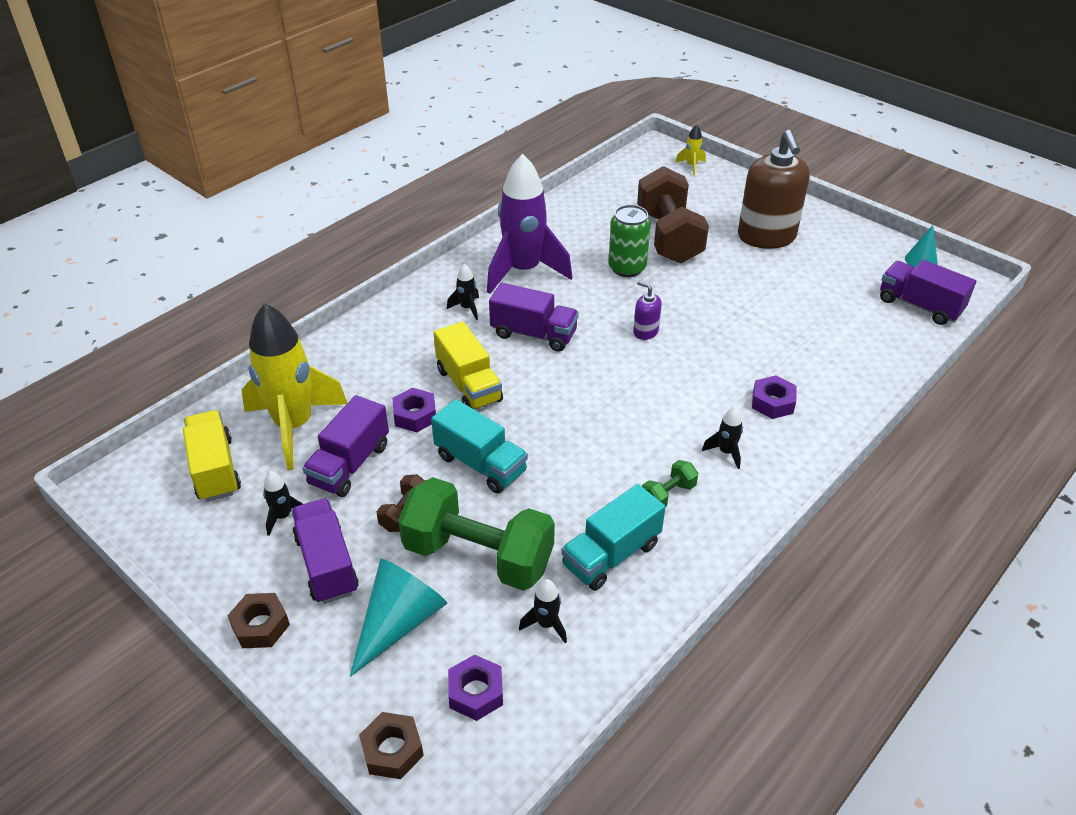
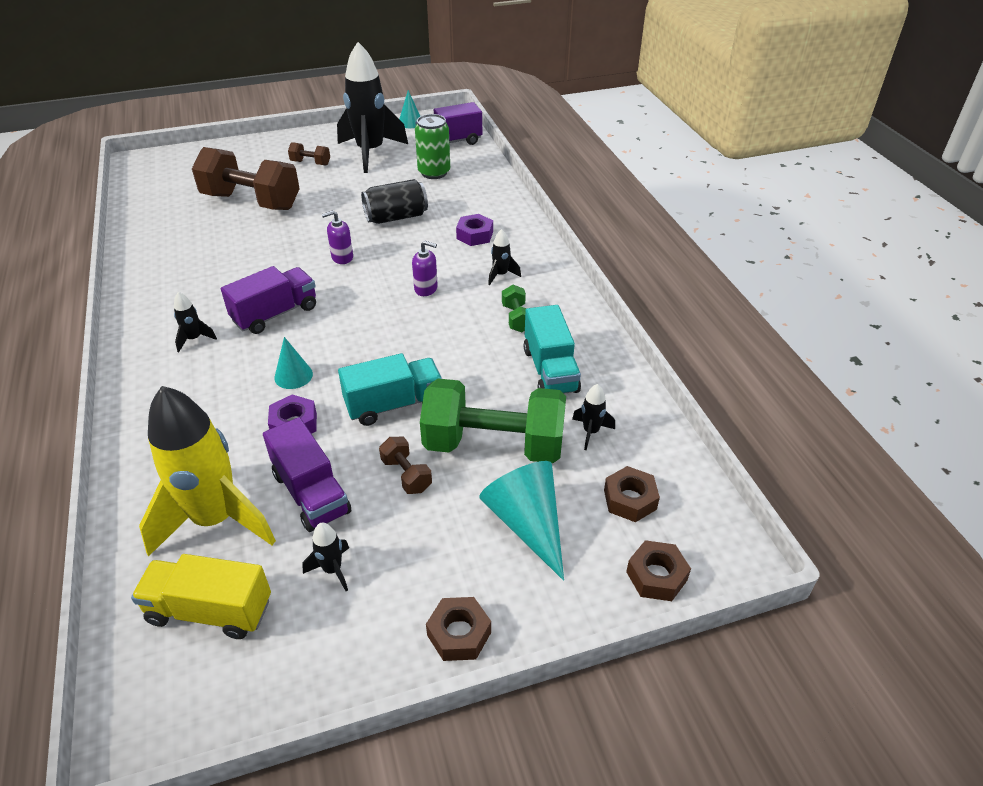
camera: 60 degrees left, 0 degrees up
purple truck [291,498,359,604] -> none
green dumbbell [398,477,555,591] -> green dumbbell turned 45 degrees clockwise [420,379,566,463]
yellow truck [434,321,503,409] -> turquoise cone [274,337,313,389]
purple nut [448,655,503,721] -> brown nut [604,466,660,522]
purple rocket [487,154,573,294] -> none
green can [608,205,651,277] -> green can moved to [415,114,450,179]
yellow rocket [675,124,706,176] -> none
brown soap dispenser [738,130,810,249] -> brown dumbbell [288,142,330,166]
none -> black rocket [337,42,408,173]
none -> black can [361,179,428,224]
none -> purple soap dispenser [412,241,438,296]

